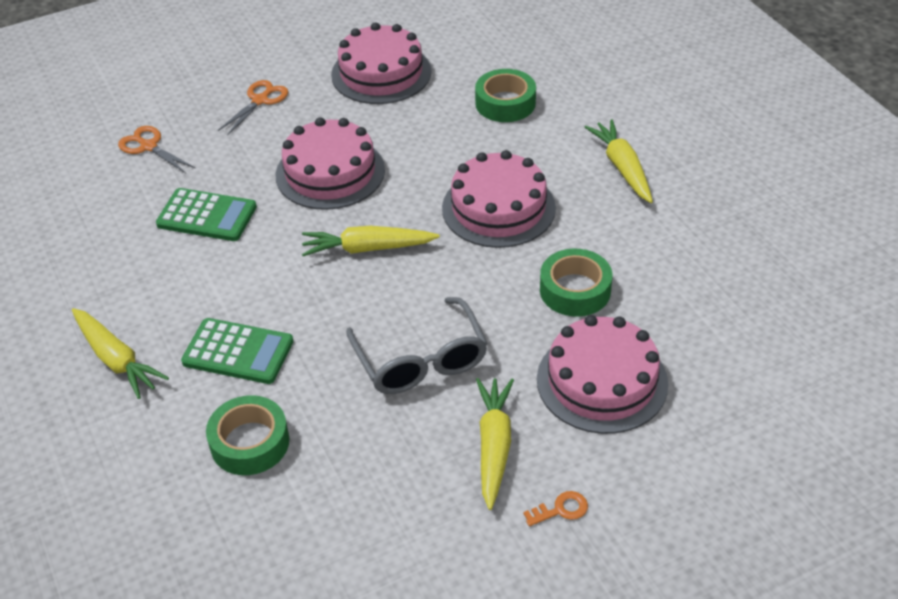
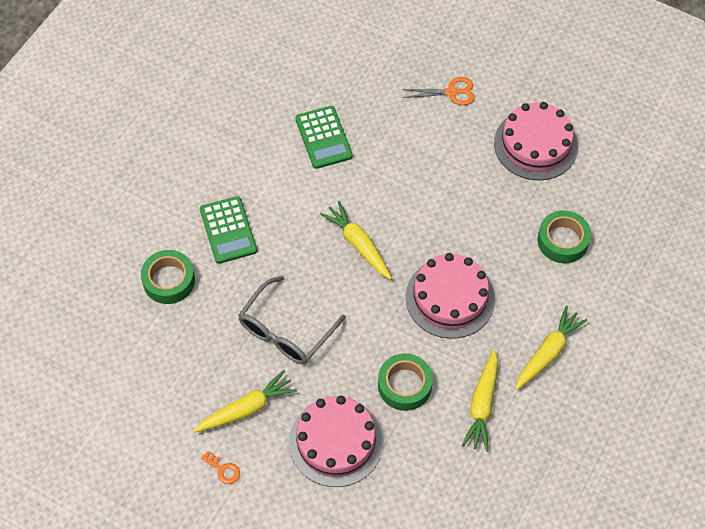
camera: 55 degrees right, 15 degrees up
yellow carrot [72,308,169,399] -> yellow carrot moved to [461,350,498,452]
orange scissors [118,126,195,173] -> none
pink cake [276,117,385,210] -> none

